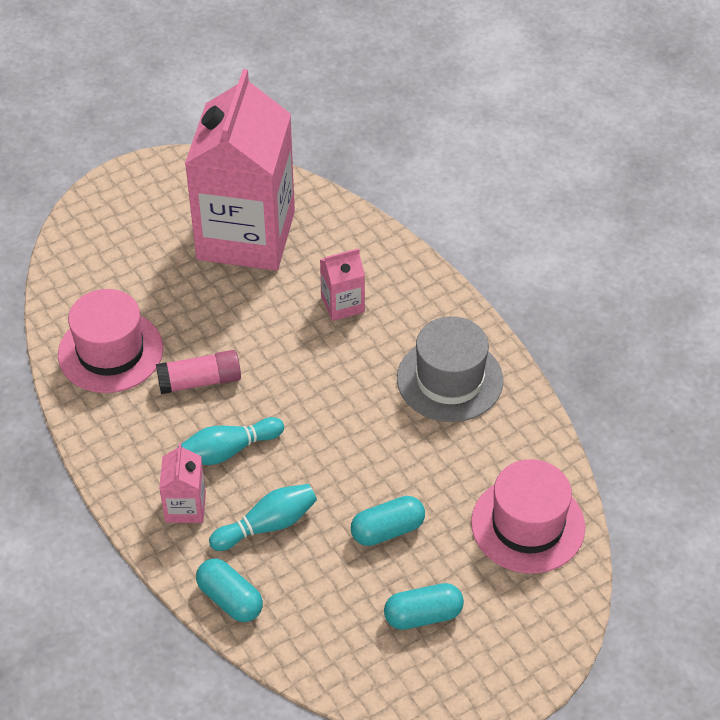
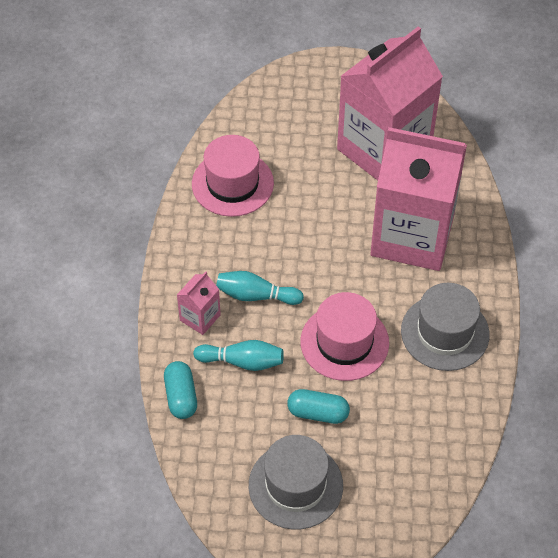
camera: 35 degrees right, 5 degrees up
pink glue stick [156,350,241,394] -> none
pink carton [320,248,365,321] -> pink carton [371,127,467,271], size x2.49
turquoise capsule [384,583,464,630] -> grey hat [249,435,343,529]
pink hat [471,459,585,574] -> pink hat moved to [300,292,389,381]

